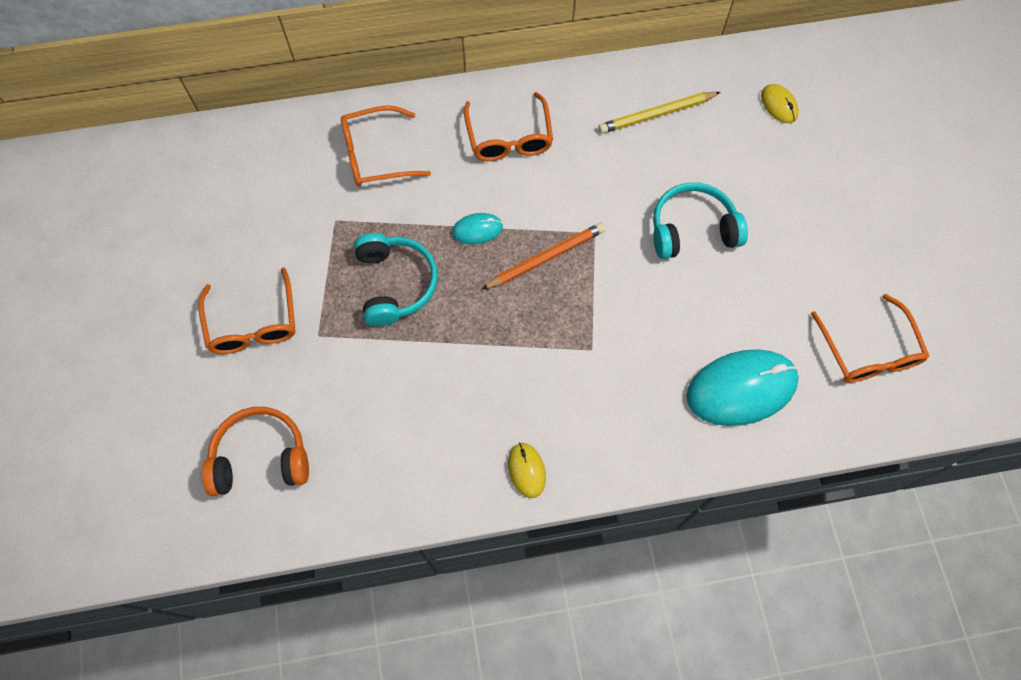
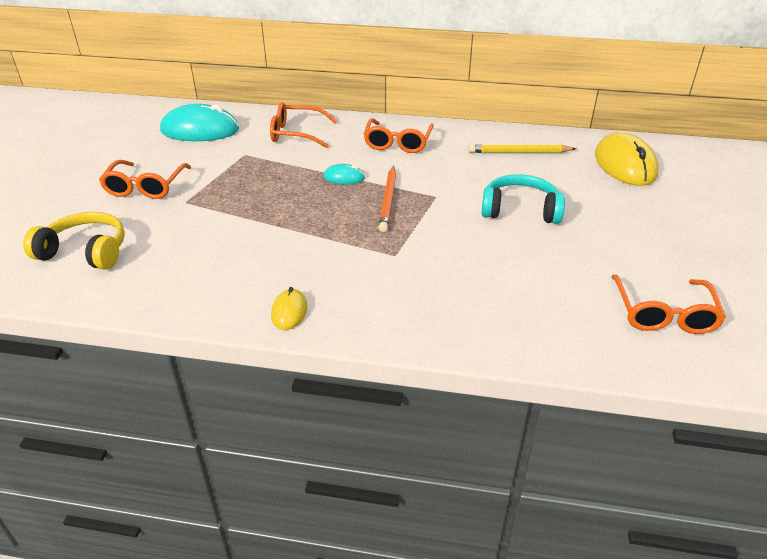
camera: 20 degrees right, 30 degrees down
orange headphones [202,407,309,496] -> yellow headphones [23,212,125,270]
turquoise headphones [354,233,438,326] -> none
orange pencil [482,222,605,289] -> orange pencil turned 105 degrees clockwise [379,166,396,232]
turquoise mouse [686,349,799,426] -> turquoise mouse moved to [160,104,239,141]
yellow mouse [761,84,799,123] -> yellow mouse [595,132,659,186], size x2.10

